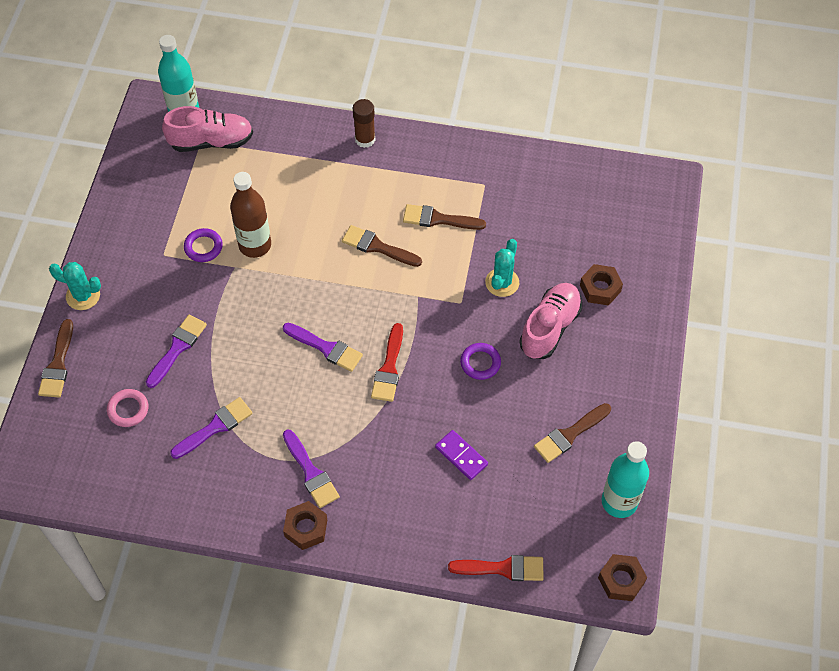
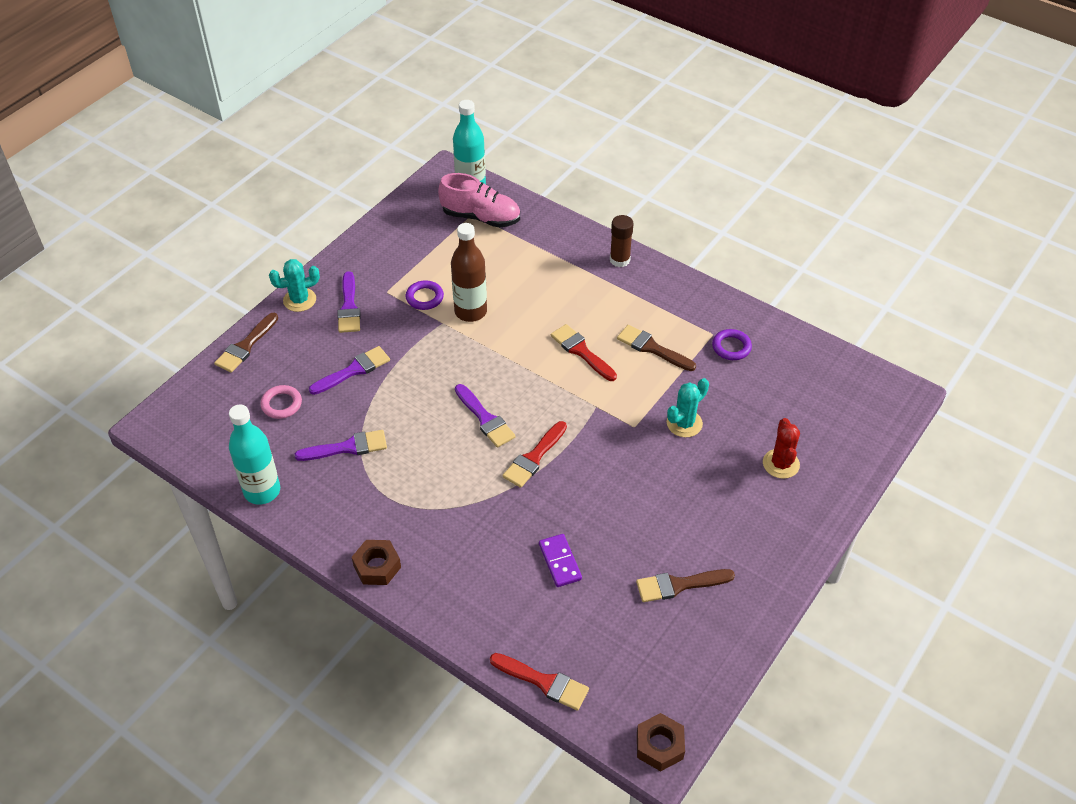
camera: 25 degrees right, 10 degrees down
turquoise cactus [49,262,101,310] -> turquoise cactus turned 60 degrees counterclockwise [269,259,320,312]
purple brush [283,429,340,508] -> purple brush moved to [338,271,360,333]
brown brush [342,225,422,267] -> red brush [551,324,617,381]
purple ring [460,343,501,380] -> purple ring moved to [712,329,752,360]
pink shoe [519,283,582,359] -> none
brown nut [580,264,623,306] -> red cactus [763,418,800,479]
turquoise bottle [601,441,649,518] -> turquoise bottle moved to [229,405,280,505]

